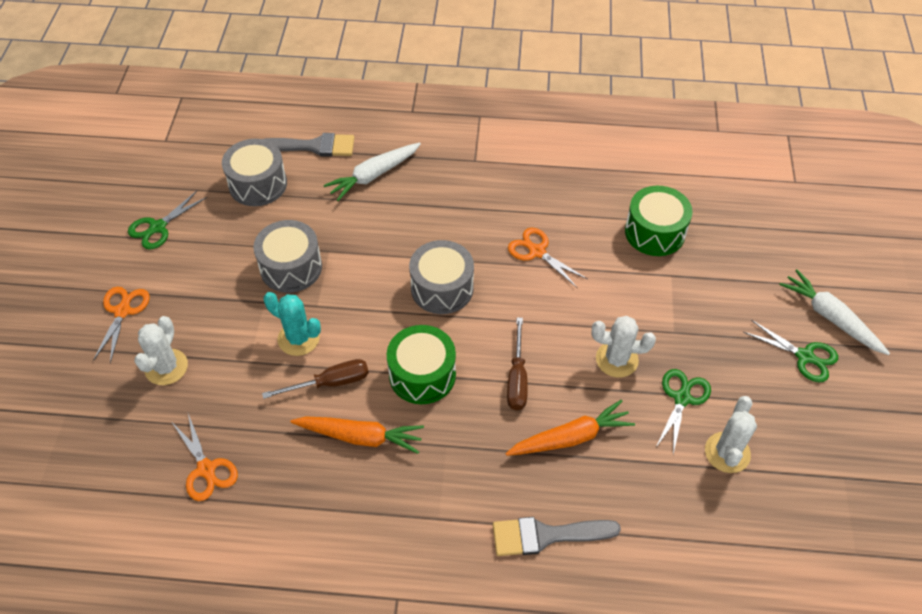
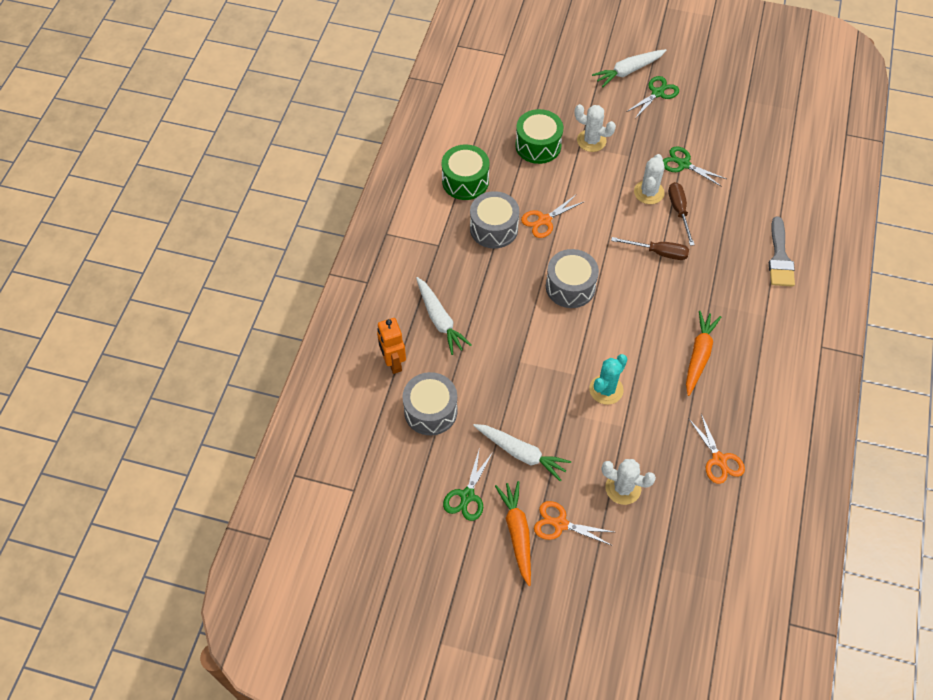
camera: 80 degrees left, 5 degrees up
green scissors [128,191,207,250] -> green scissors turned 60 degrees clockwise [443,447,493,521]
orange scissors [173,414,238,501] -> orange scissors turned 90 degrees clockwise [688,414,745,484]
grey drum [253,220,322,293] -> grey drum moved to [470,191,519,249]
brown screwdriver [262,359,369,399] -> brown screwdriver moved to [668,182,695,246]
grey brush [263,133,354,157] -> orange robot [377,318,406,374]
green drum [387,325,456,404] -> green drum moved to [441,144,490,200]
orange carrot [505,400,635,456] -> orange carrot moved to [495,481,531,586]
white cactus [705,396,757,473] -> white cactus moved to [575,104,616,152]
none -> white carrot [473,424,571,481]

